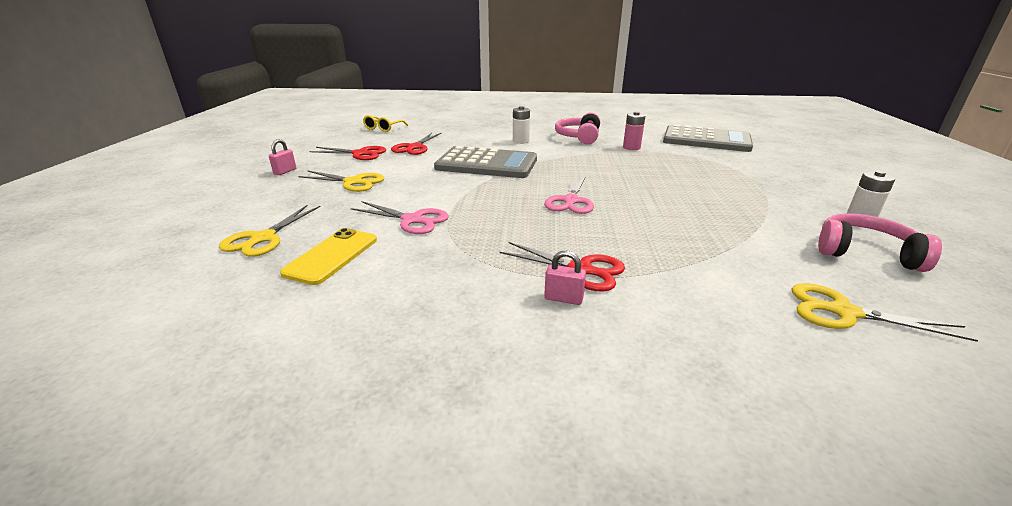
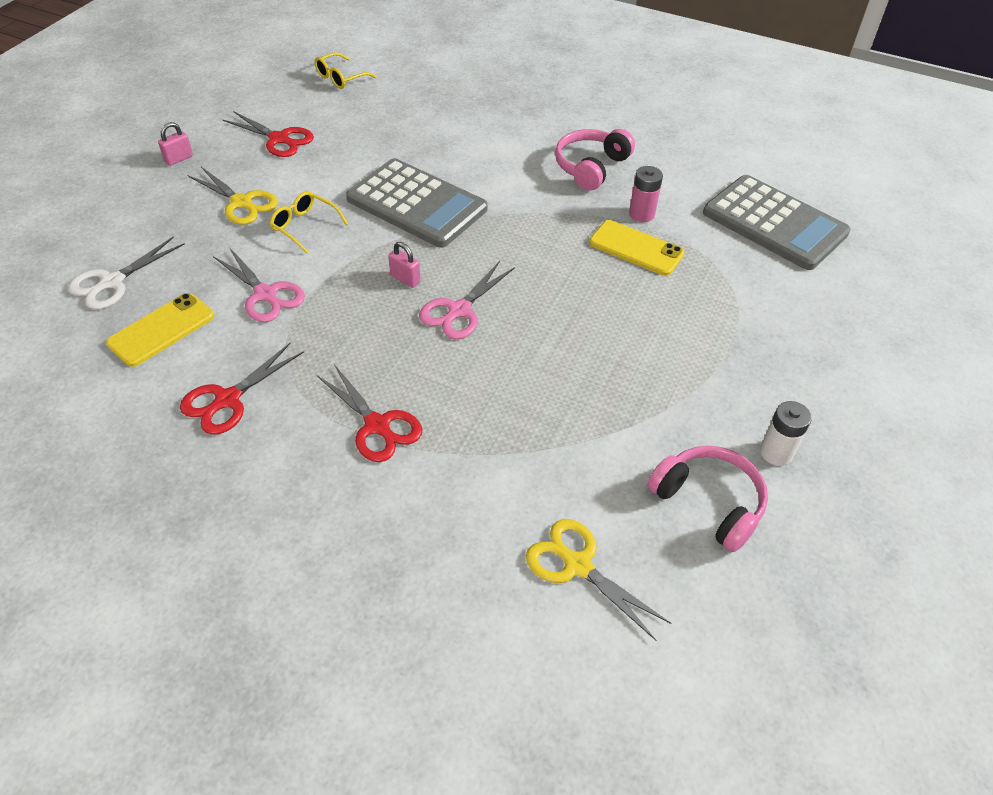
camera: 20 degrees right, 20 degrees up
yellow scissors [219,205,321,257] -> white scissors [68,236,185,309]
red scissors [391,133,441,155] -> red scissors moved to [180,343,304,435]
white battery [513,106,530,144] -> none
pink padlock [544,251,586,305] -> pink padlock moved to [388,242,421,288]
none -> yellow glasses [270,191,348,254]
none -> yellow phone [589,220,685,276]

